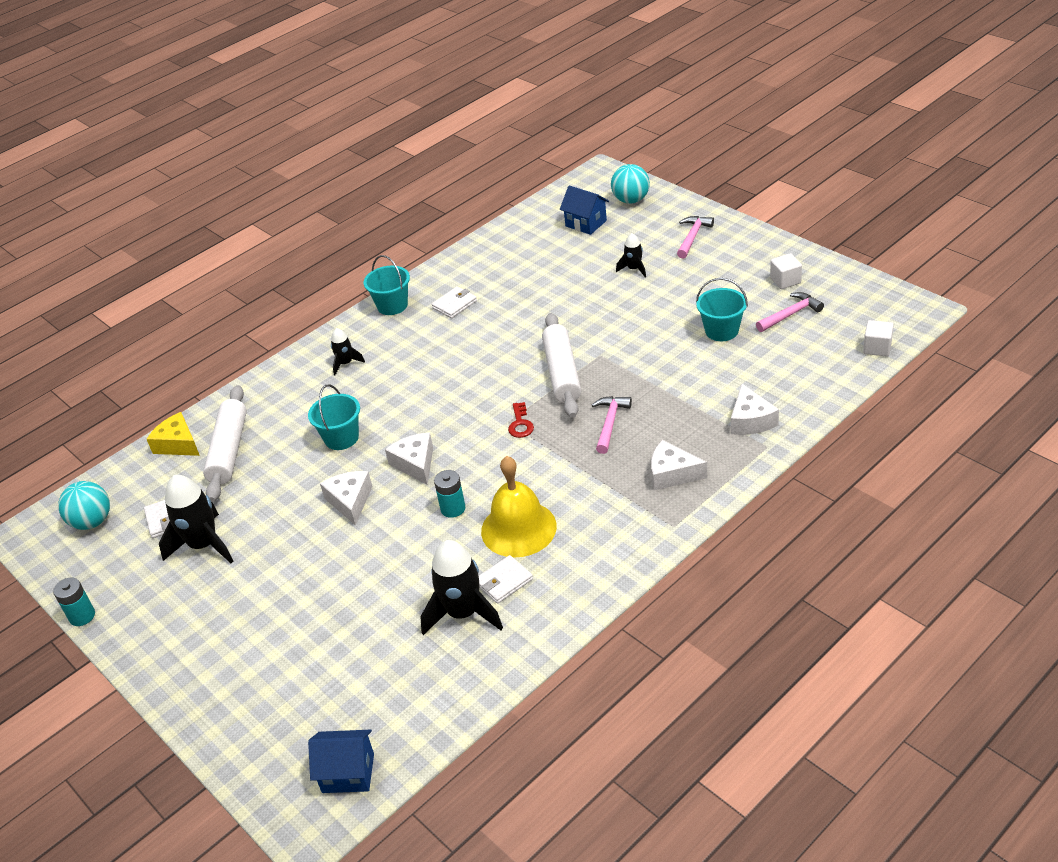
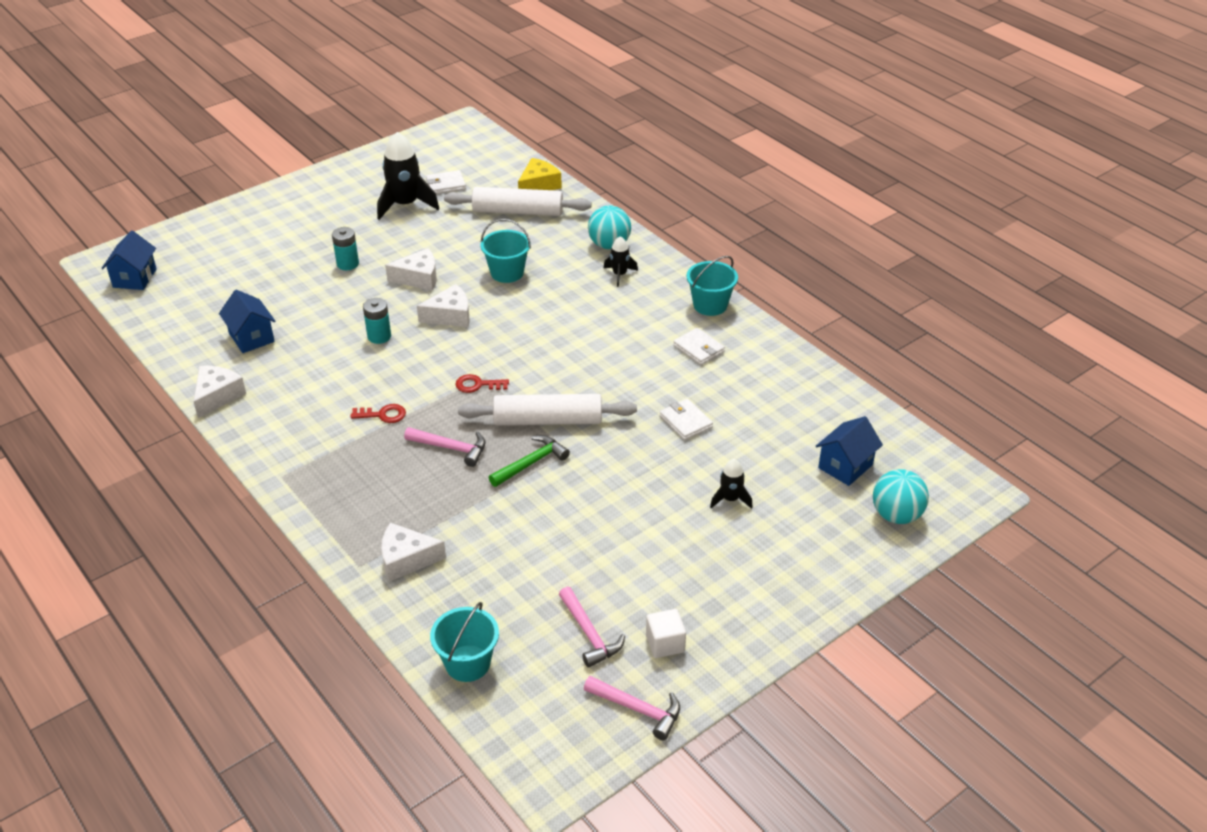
camera: 90 degrees right, 0 degrees up
turquoise battery [53,577,95,626] -> turquoise battery moved to [332,227,359,270]
turquoise ball [58,481,110,530] -> turquoise ball moved to [588,205,631,249]
black rocket [420,540,503,635] -> blue house [219,290,276,353]
white wallet [479,555,533,604] -> white wallet moved to [660,399,713,440]
yellow bell [481,456,557,558] -> none
white cheese [651,440,707,491] -> white cheese moved to [194,366,246,418]
pink hammer [677,216,714,259] -> pink hammer moved to [584,676,680,740]
turquoise bucket [696,278,748,341] -> turquoise bucket moved to [430,602,499,682]
white cube [863,320,894,356] -> none
none -> red key [351,404,406,423]
none -> green hammer [489,435,570,487]

